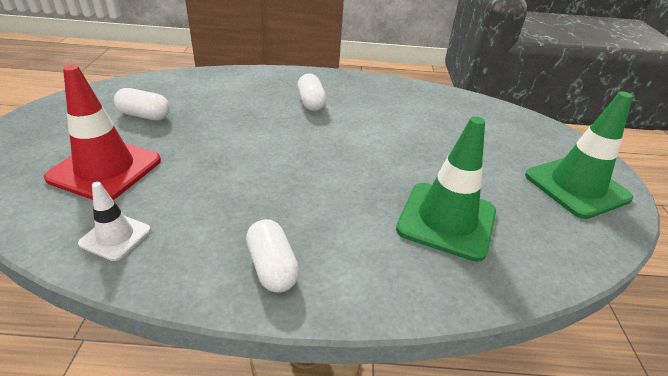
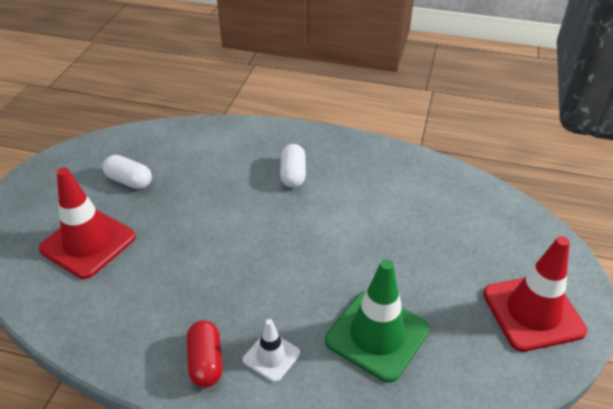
camera: 15 degrees right, 5 degrees up
white traffic cone [78,182,151,261] -> white traffic cone moved to [243,319,300,382]
white capsule [246,219,299,293] -> red capsule [187,320,223,388]
green traffic cone [525,92,633,219] -> red traffic cone [483,236,587,352]

